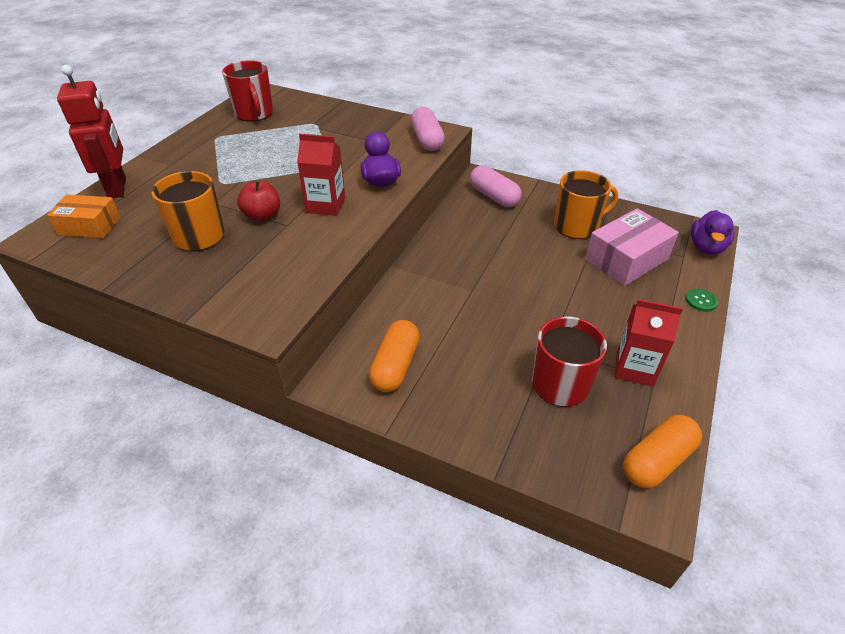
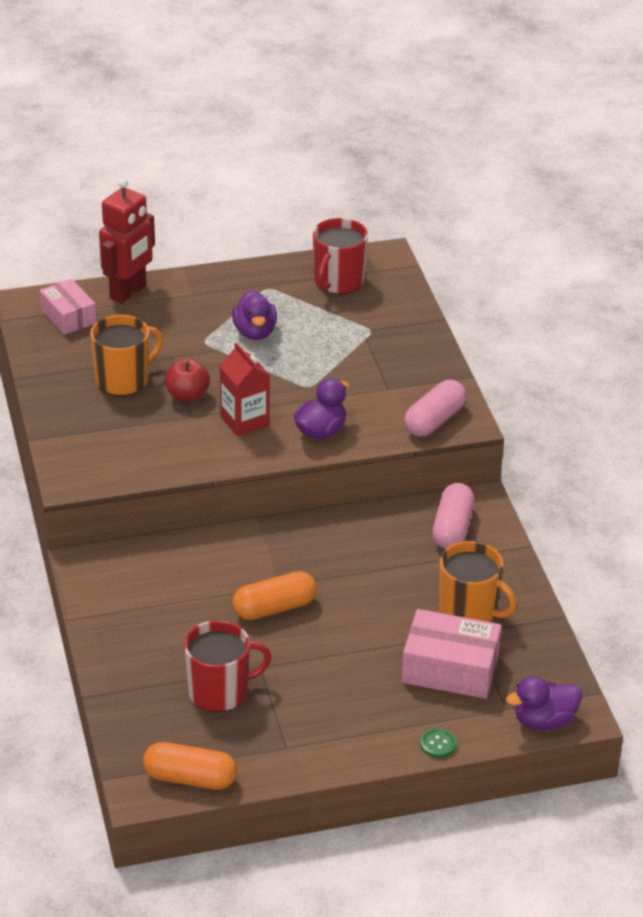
camera: 50 degrees right, 5 degrees down
orange box [47,195,121,238] -> pink box [39,279,97,335]
orange capsule [369,320,420,392] -> orange capsule moved to [233,571,317,620]
red carton [614,299,683,387] -> none
none -> purple duck [232,290,277,340]

